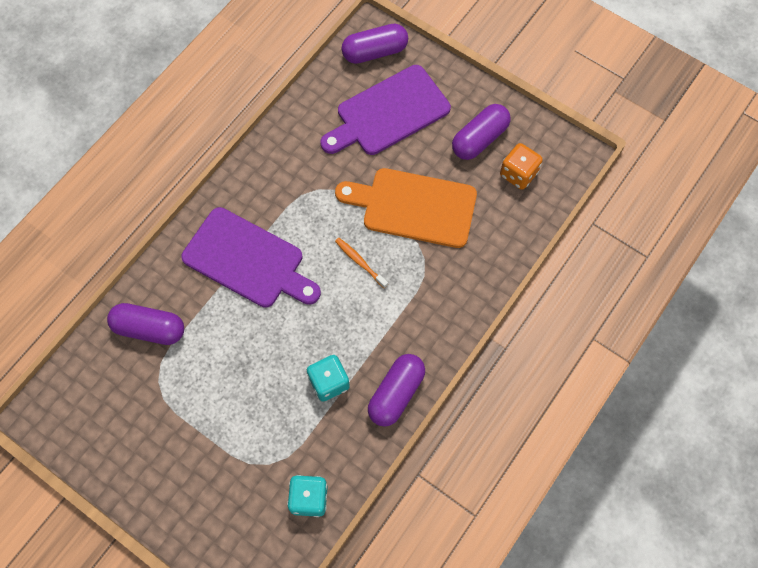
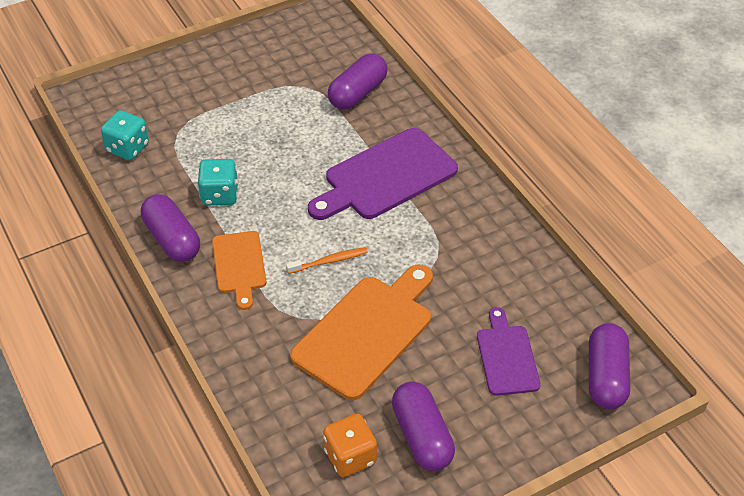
camera: 115 degrees right, 20 degrees down
purple cutting board [320,65,451,155] -> purple cutting board [477,307,541,396], size x0.58
none -> orange cutting board [212,231,267,310]

